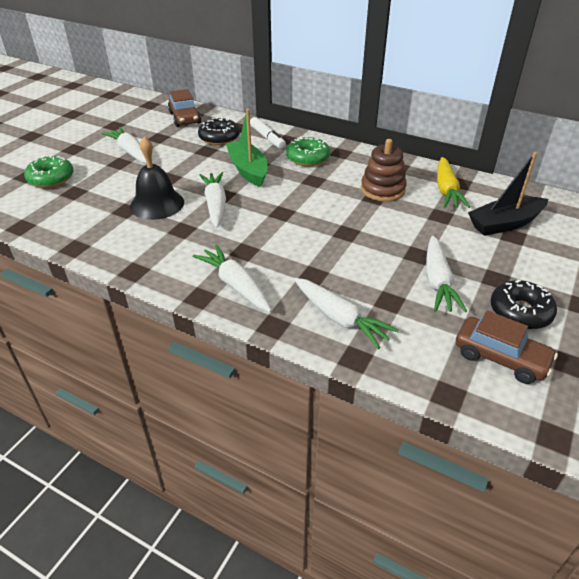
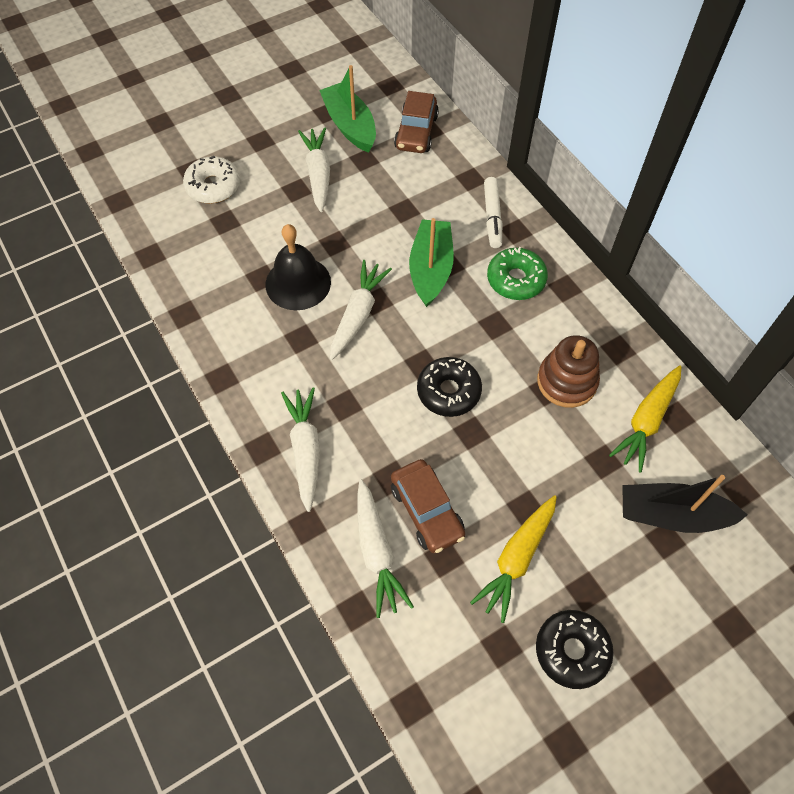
camera: 30 degrees right, 20 degrees up
green donut [24,156,74,188] -> white donut [183,156,240,203]
black donut [198,117,240,145] -> black donut moved to [417,357,482,417]
white carrot [426,236,467,312] -> yellow carrot [470,495,557,623]
brown car [456,310,558,384] -> brown car moved to [391,459,465,553]
none -> green boat [319,65,376,153]

